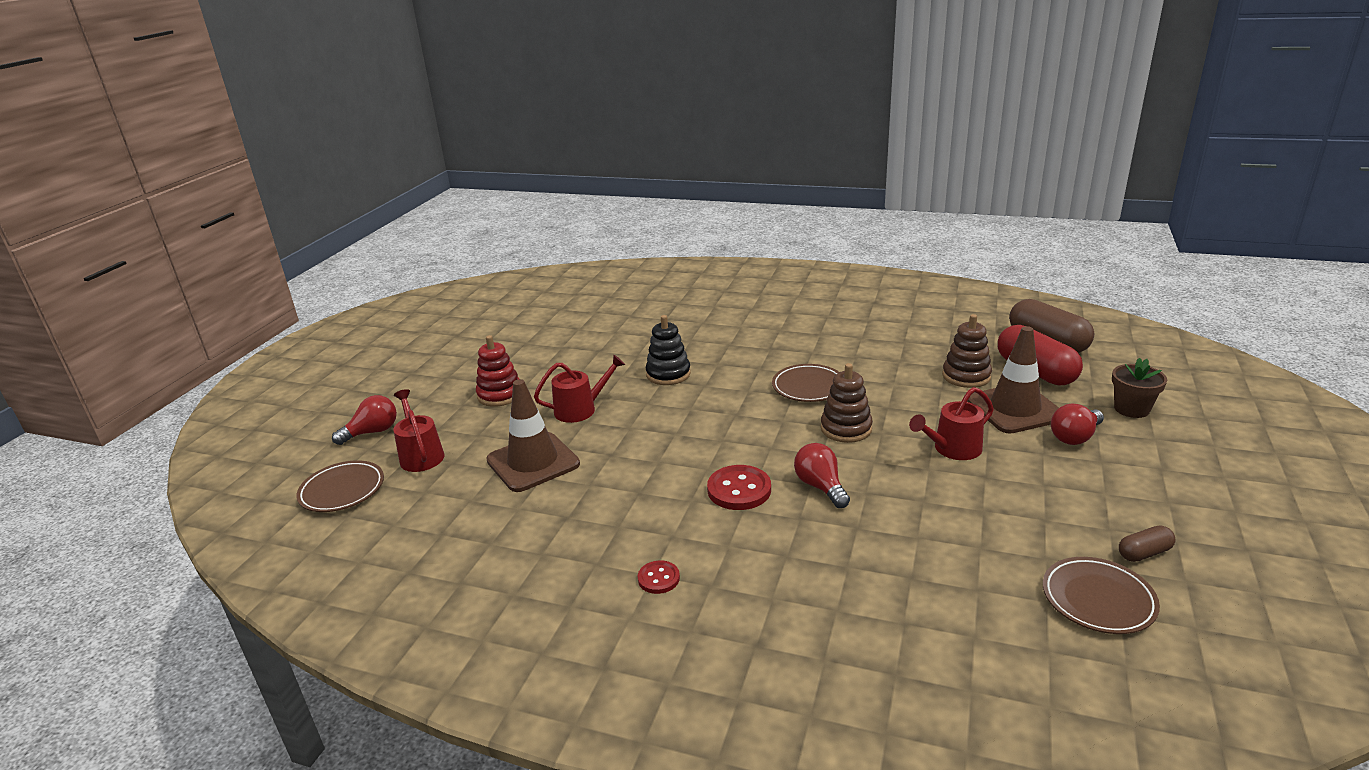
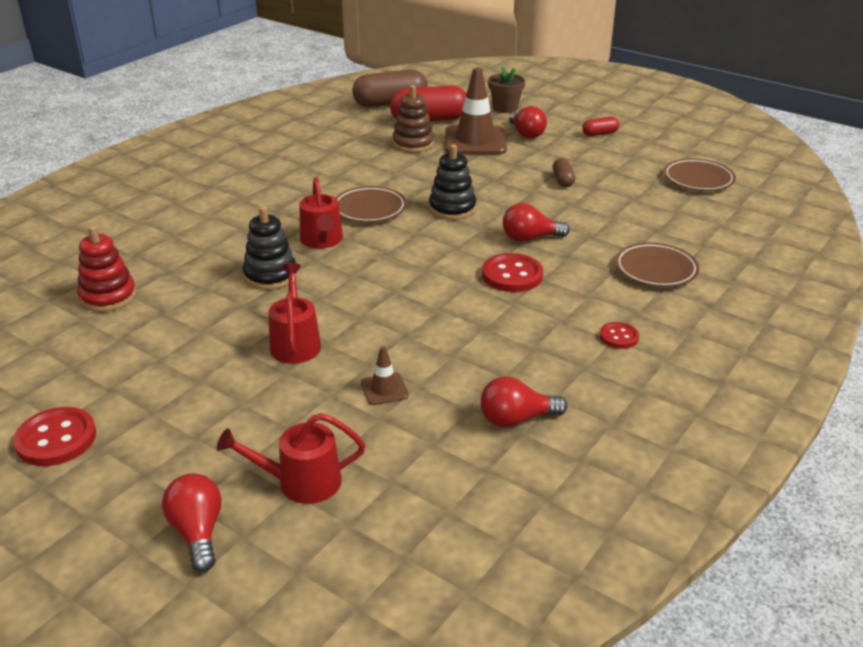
camera: 75 degrees left, 5 degrees up
brown plate [296,460,384,512] -> brown plate moved to [615,242,699,287]
red stacking toy [476,335,519,407] -> red stacking toy moved to [77,226,136,312]
brown traffic cone [486,379,580,492] -> brown traffic cone [361,346,409,405], size x0.46
brown stacking toy [821,363,873,443] -> black stacking toy [429,144,476,220]
red watering can [909,387,994,460] -> red watering can moved to [300,177,343,249]
brown capsule [1119,525,1176,562] -> brown capsule moved to [553,158,575,187]
none -> red button [13,407,96,466]
none -> red light bulb [480,376,567,428]
none -> red capsule [582,116,619,136]

